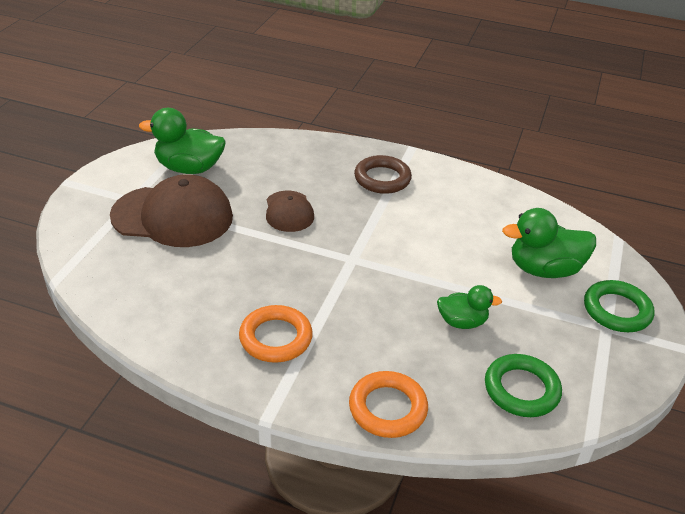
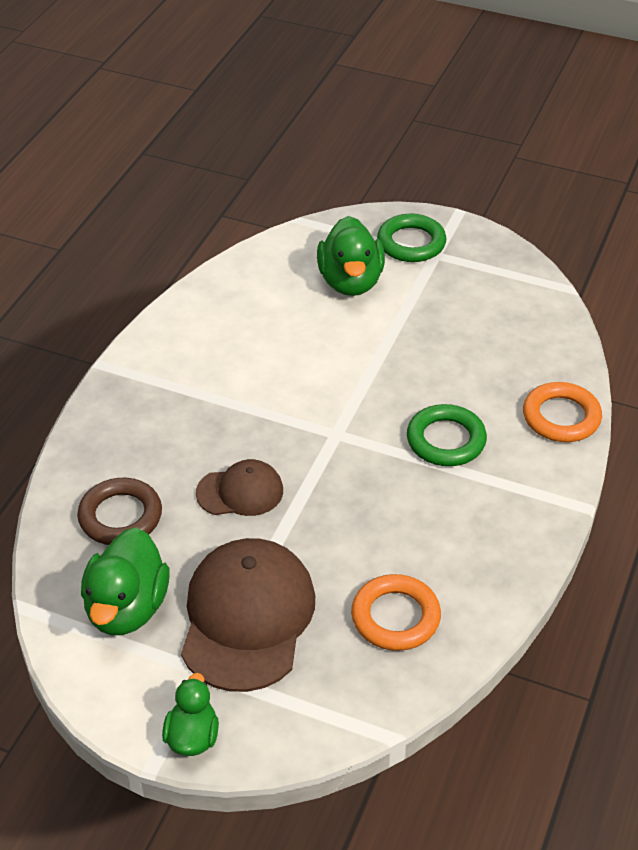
camera: 85 degrees left, 5 degrees up
orange ring [239,305,313,363] -> orange ring moved to [351,574,441,651]
brown ring [354,155,412,194] -> brown ring moved to [77,478,162,545]
green duck [437,285,502,329] -> green duck moved to [162,673,219,756]
green ring [485,354,562,417] -> green ring moved to [407,404,487,466]

